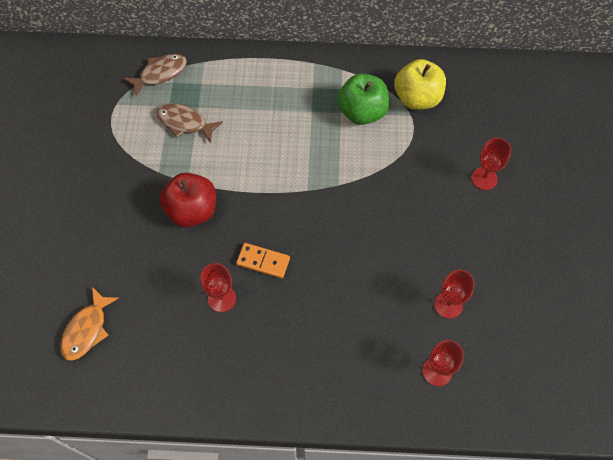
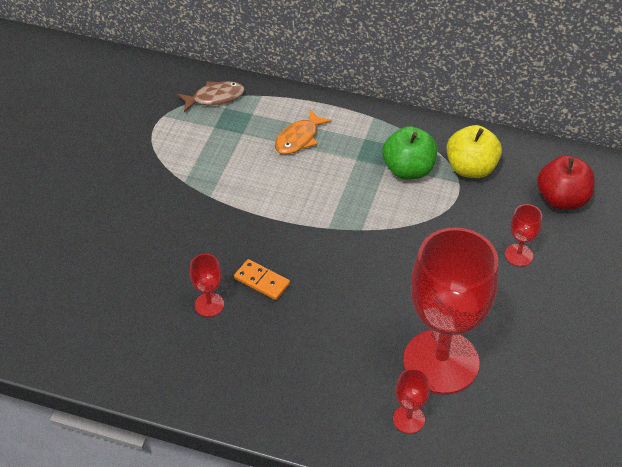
camera: 15 degrees right, 15 degrees down
orange fish [60,287,119,361] -> orange fish moved to [275,109,332,154]
brown fish [156,103,223,143] -> none
red apple [160,173,216,227] -> red apple moved to [537,155,595,210]
red goblet [434,270,475,319] -> red goblet [403,227,498,394], size x2.47

